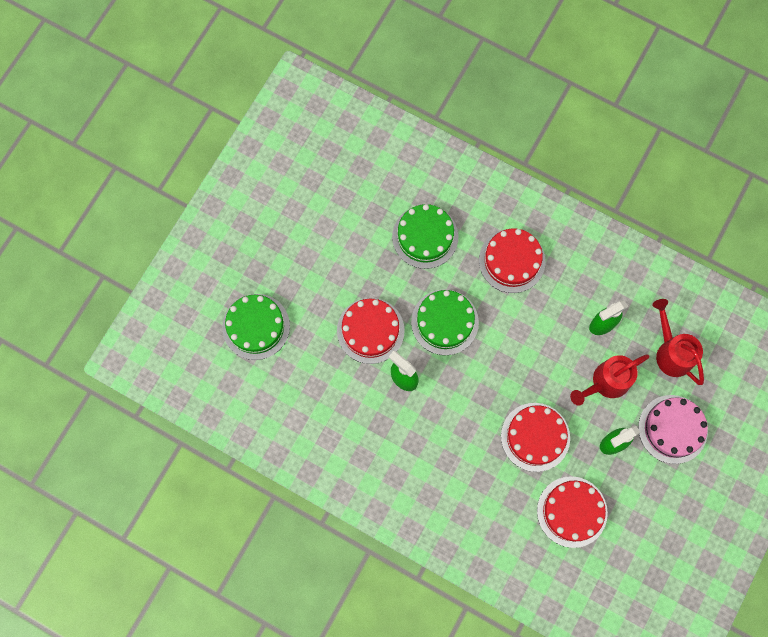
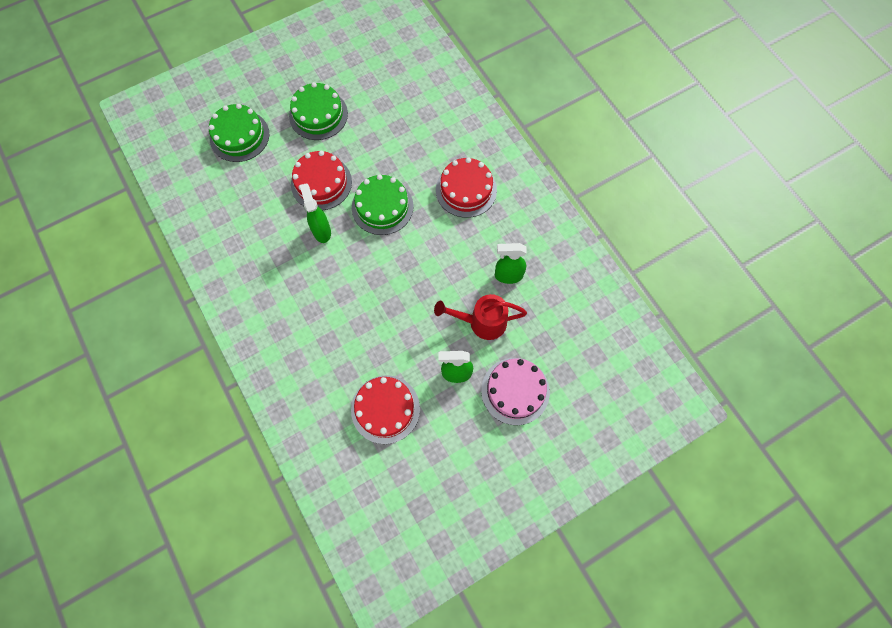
camera: 30 degrees right, 5 degrees down
green cake [392,204,458,269] -> green cake moved to [289,82,348,140]
red cake [501,403,570,472] -> none
red watering can [652,299,704,385] -> none

